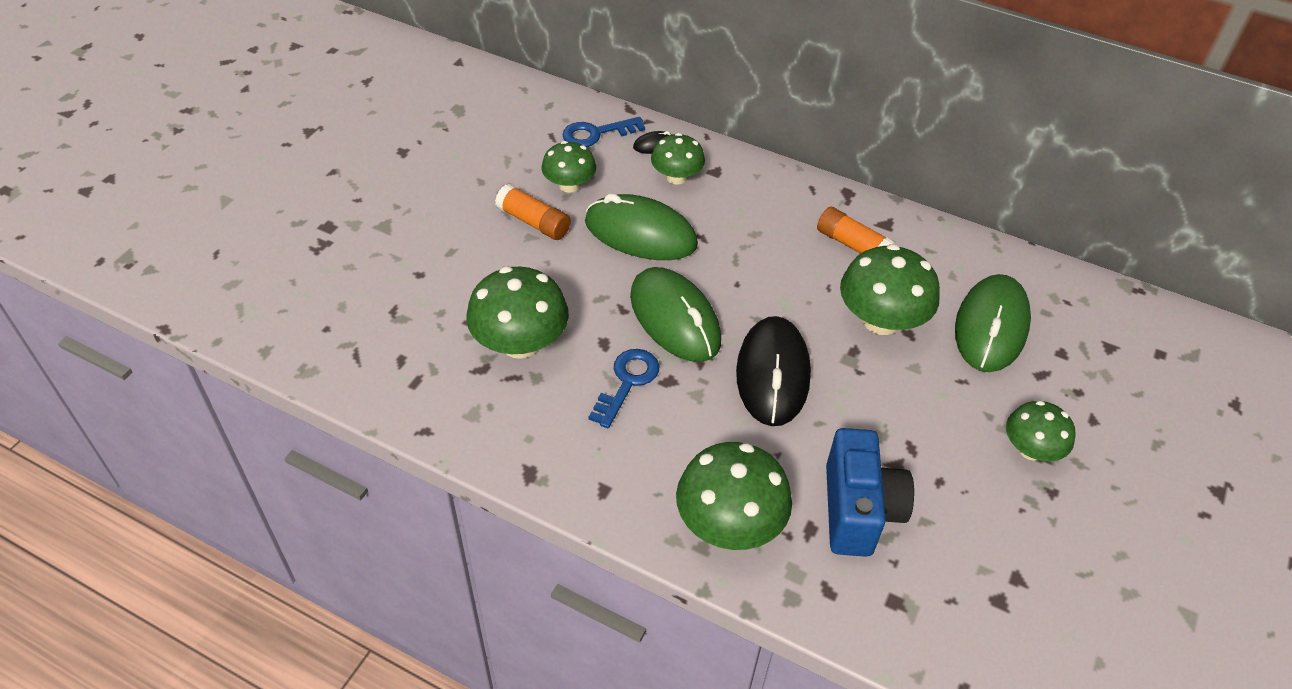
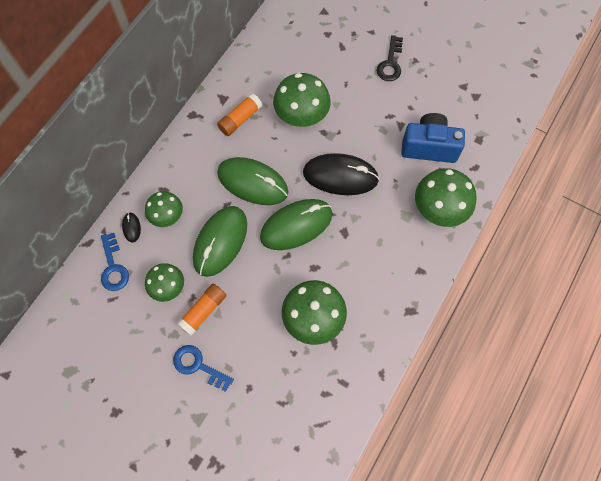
camera: 85 degrees left, 20 degrees up
blue key [588,349,659,428] -> blue key moved to [173,345,234,392]
green mouse [955,274,1031,372] -> green mouse moved to [217,157,288,205]
green mushroom [1006,400,1076,461] -> black key [377,35,403,81]

